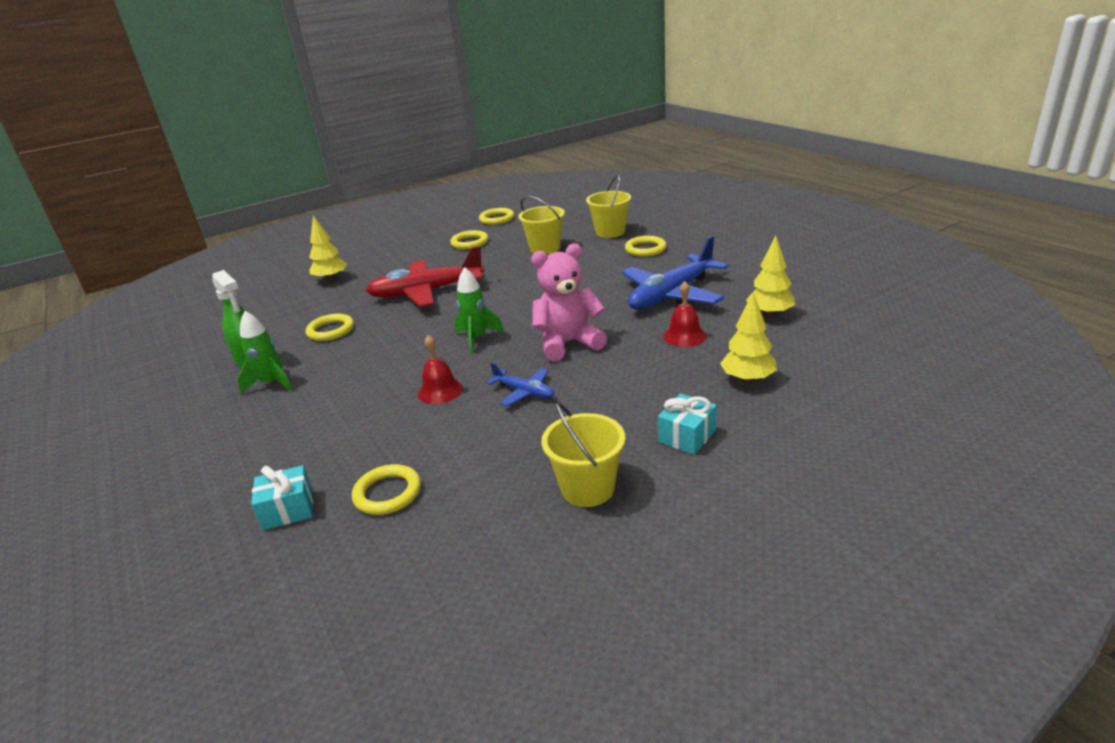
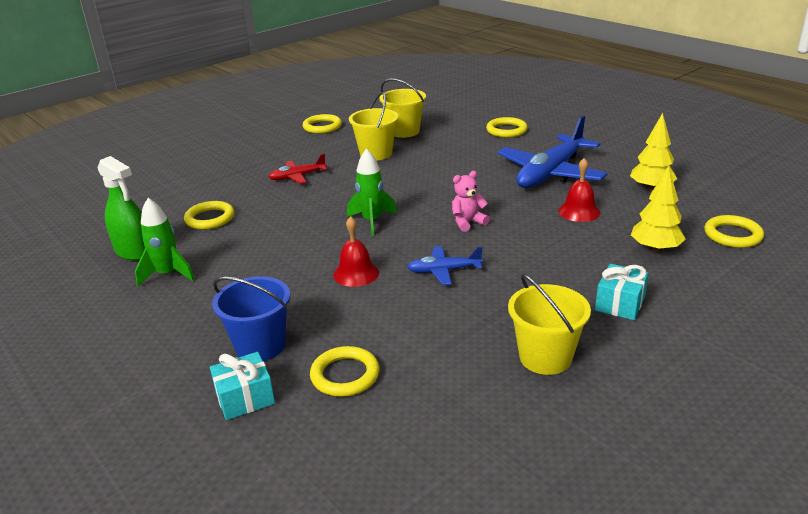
camera: 10 degrees left, 0 degrees up
yellow tree [309,216,347,281] -> none
red plane [365,246,485,307] -> red plane [269,154,327,184], size x0.49
yellow ring [479,208,514,225] -> yellow ring moved to [704,215,764,248]
blue plane [487,363,555,406] -> blue plane turned 150 degrees clockwise [407,246,483,285]
pink teddy bear [531,243,607,361] -> pink teddy bear [452,171,490,232], size x0.54
yellow bucket [586,175,631,238] -> yellow bucket moved to [349,92,399,160]
none -> blue bucket [212,276,290,361]

